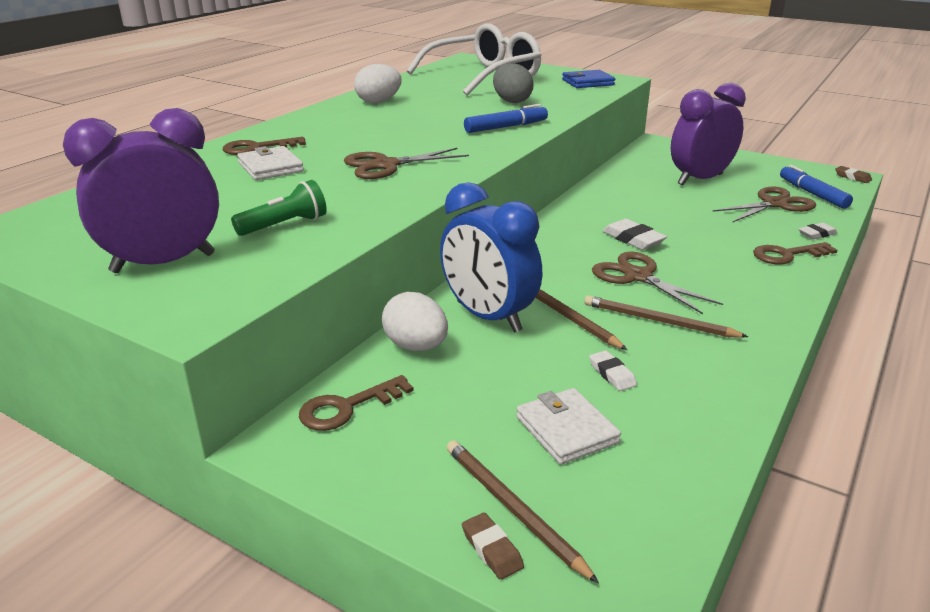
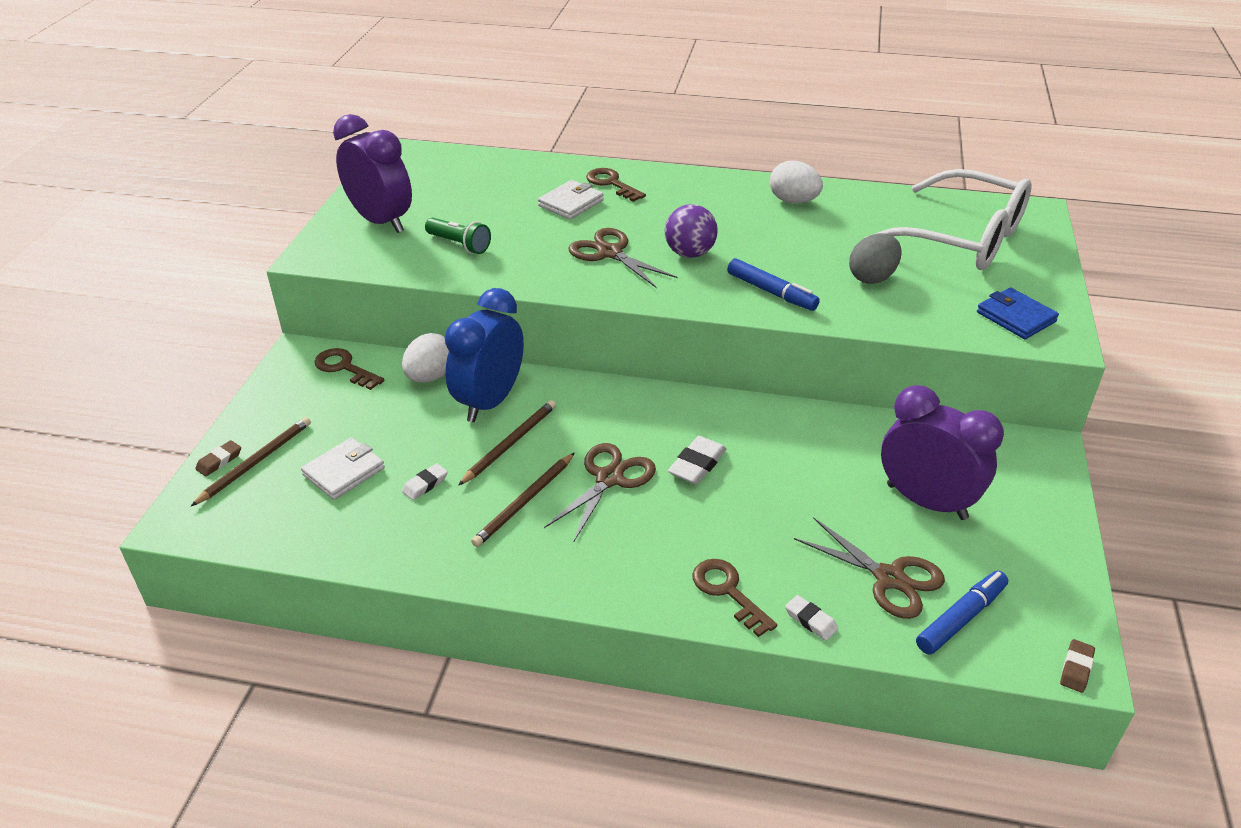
camera: 70 degrees right, 10 degrees up
brown pencil [584,295,748,338] -> brown pencil turned 150 degrees counterclockwise [471,453,574,547]
none -> purple ball [665,204,718,258]

